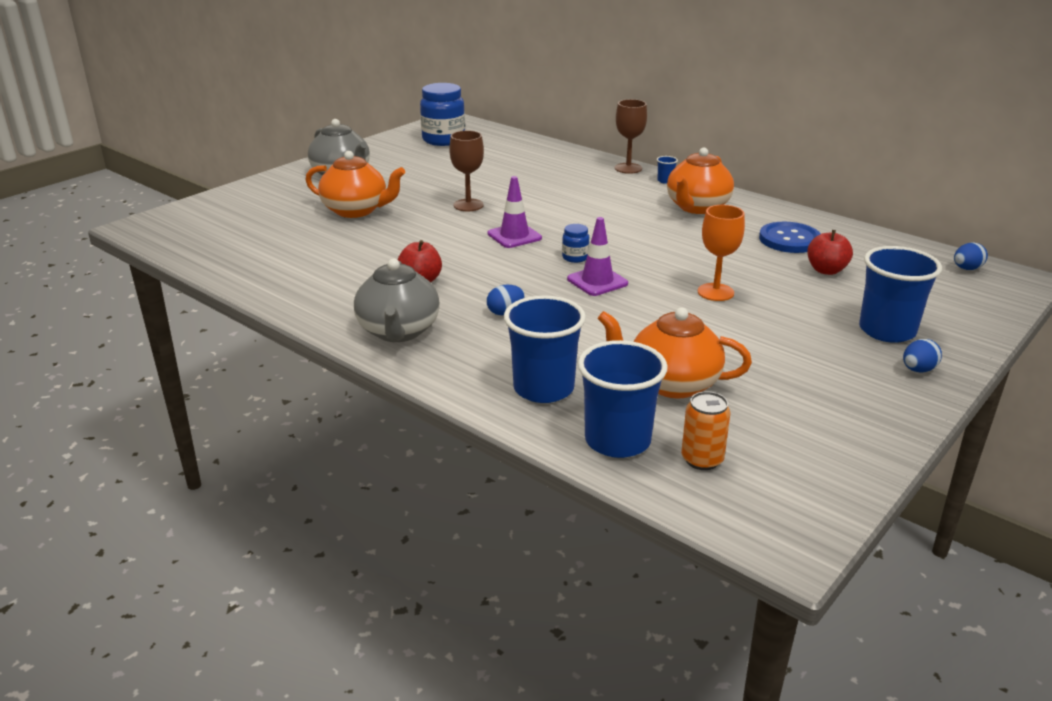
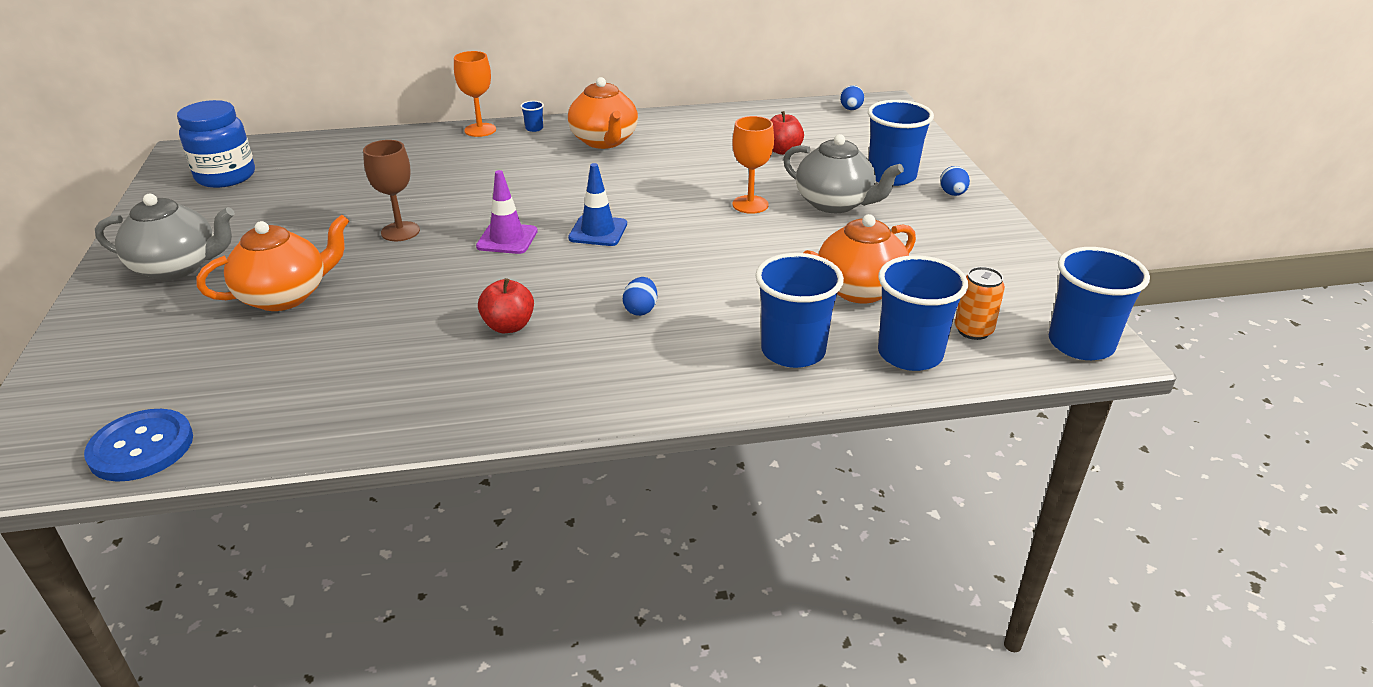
camera: 50 degrees left, 5 degrees up
grey teapot [354,259,440,342] -> grey teapot moved to [783,134,904,213]
blue jar [562,224,589,263] -> blue traffic cone [568,163,627,246]
purple traffic cone [567,217,628,296] -> none
brown goblet [615,99,647,174] -> orange goblet [454,51,496,137]
blue button [759,222,821,253] -> blue button moved to [84,409,193,482]
none -> blue cup [1049,247,1150,360]

